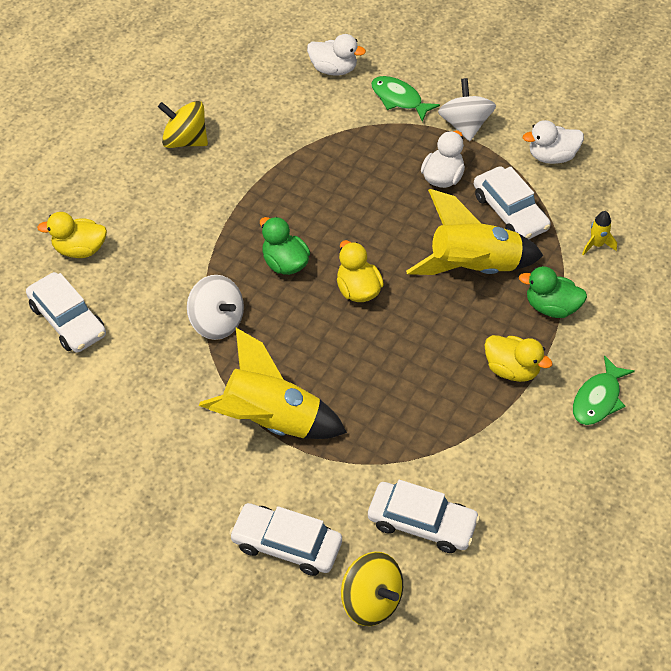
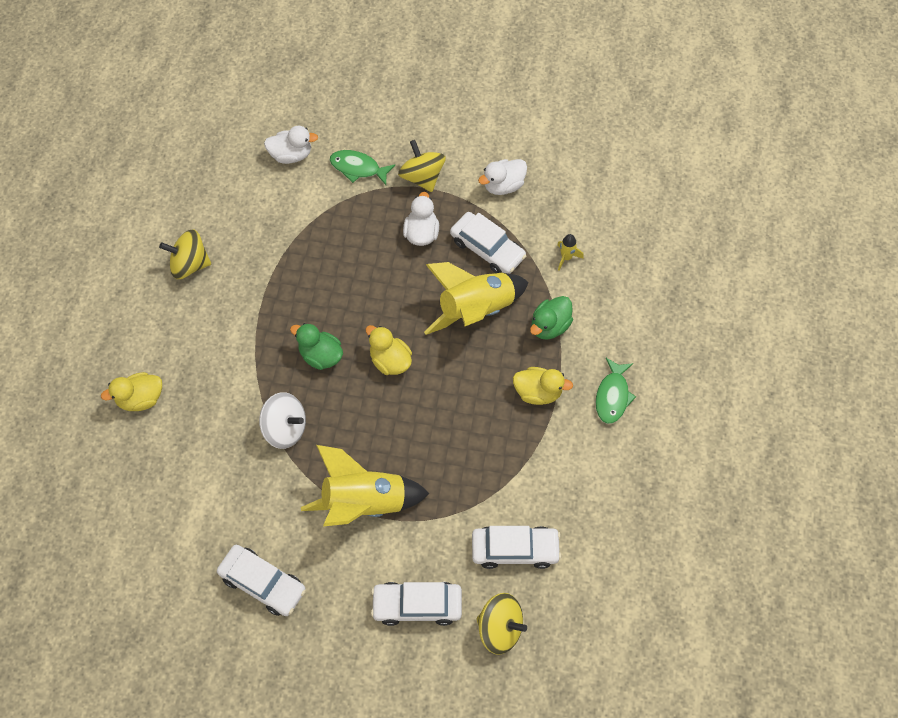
camera: 20 degrees left, 10 degrees up
white car [26,272,106,353] -> white car moved to [217,545,306,616]
white spinning top [438,78,496,141] -> yellow spinning top [398,140,446,192]
green duck [519,266,587,318] -> green duck turned 45 degrees counterclockwise [530,296,573,340]

